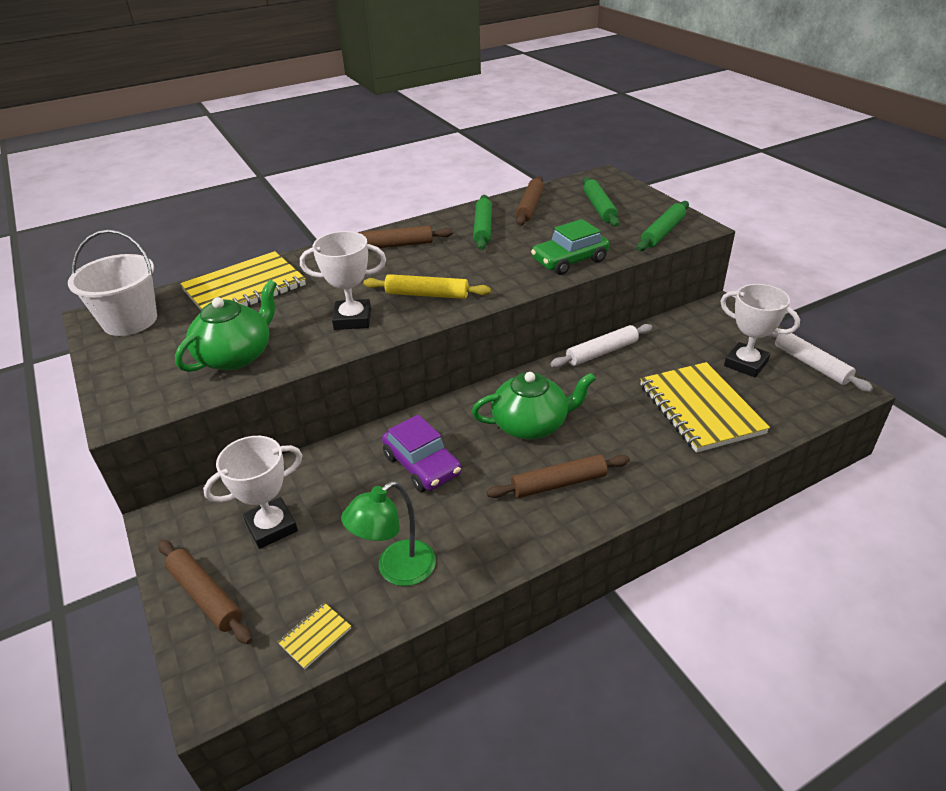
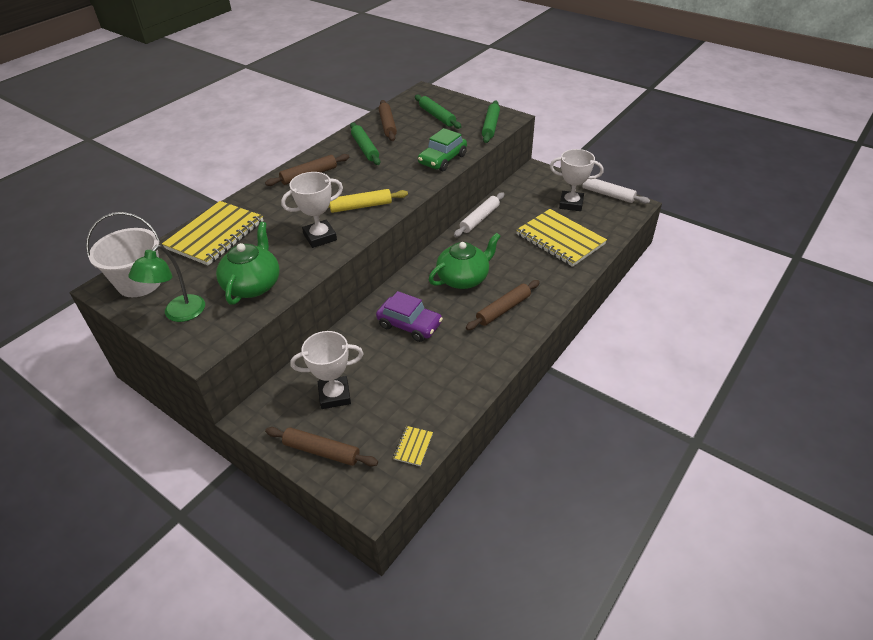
camera: 25 degrees left, 5 degrees up
white trophy [203,436,303,549] -> white trophy turned 45 degrees clockwise [290,331,364,409]
green lamp [341,481,436,586] -> green lamp moved to [129,245,205,322]

